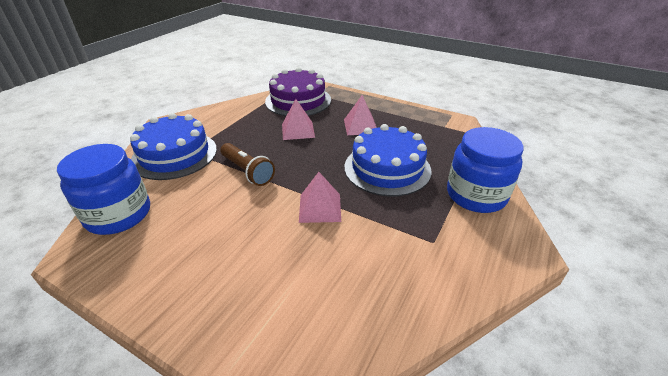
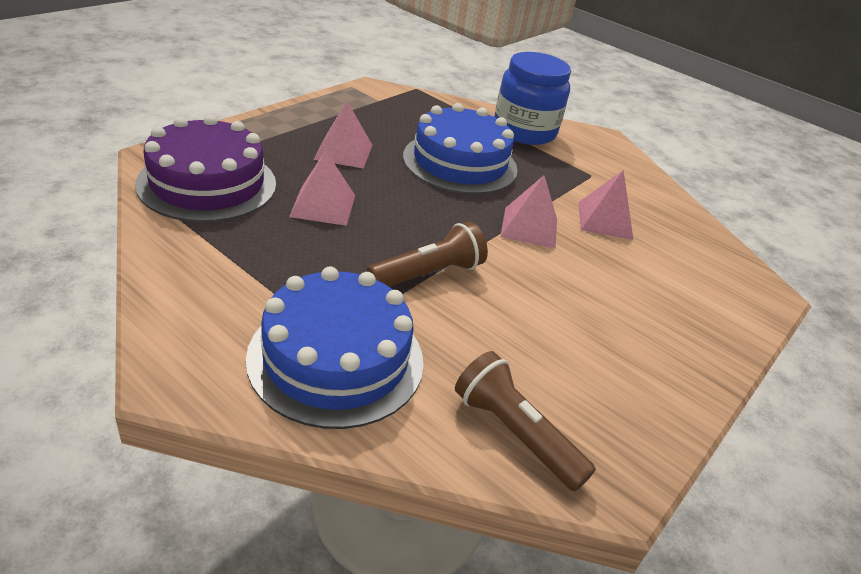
camera: 85 degrees left, 0 degrees up
blue jar [57,144,150,235] -> brown flashlight [455,351,596,491]
none -> pink pyramid [578,170,634,240]

